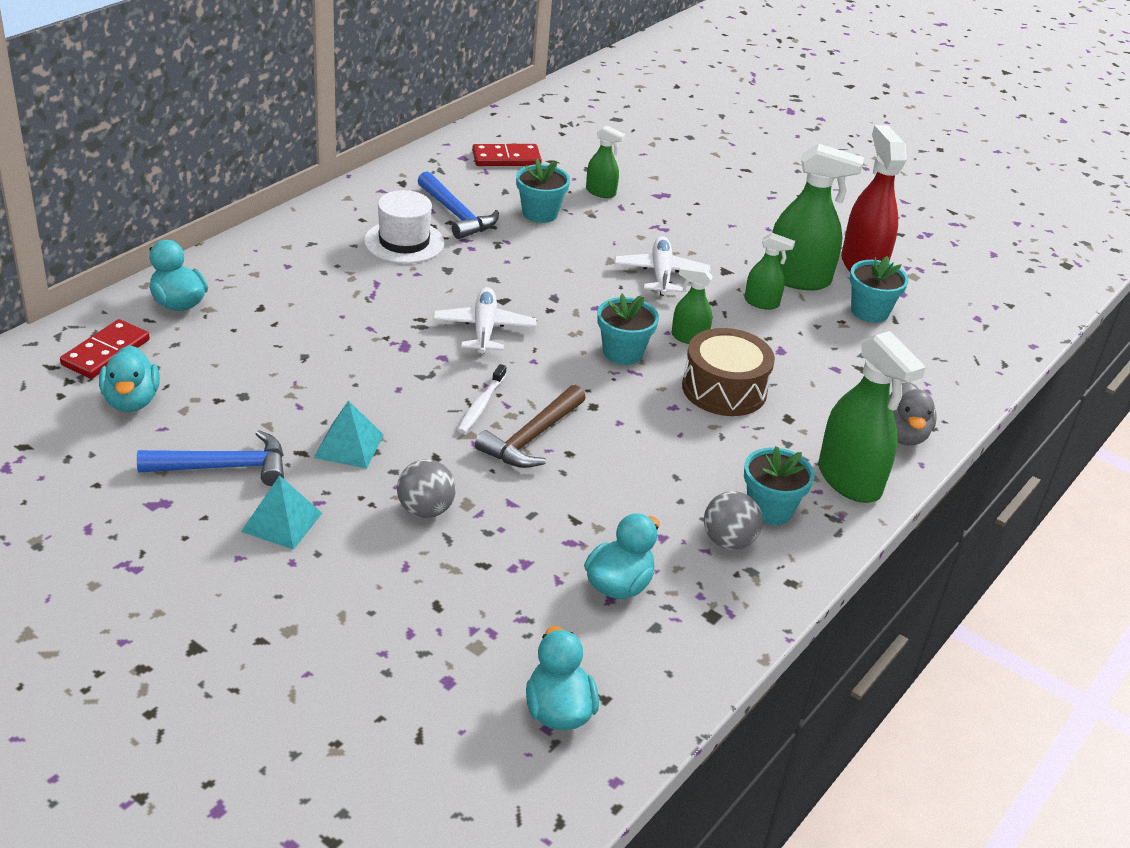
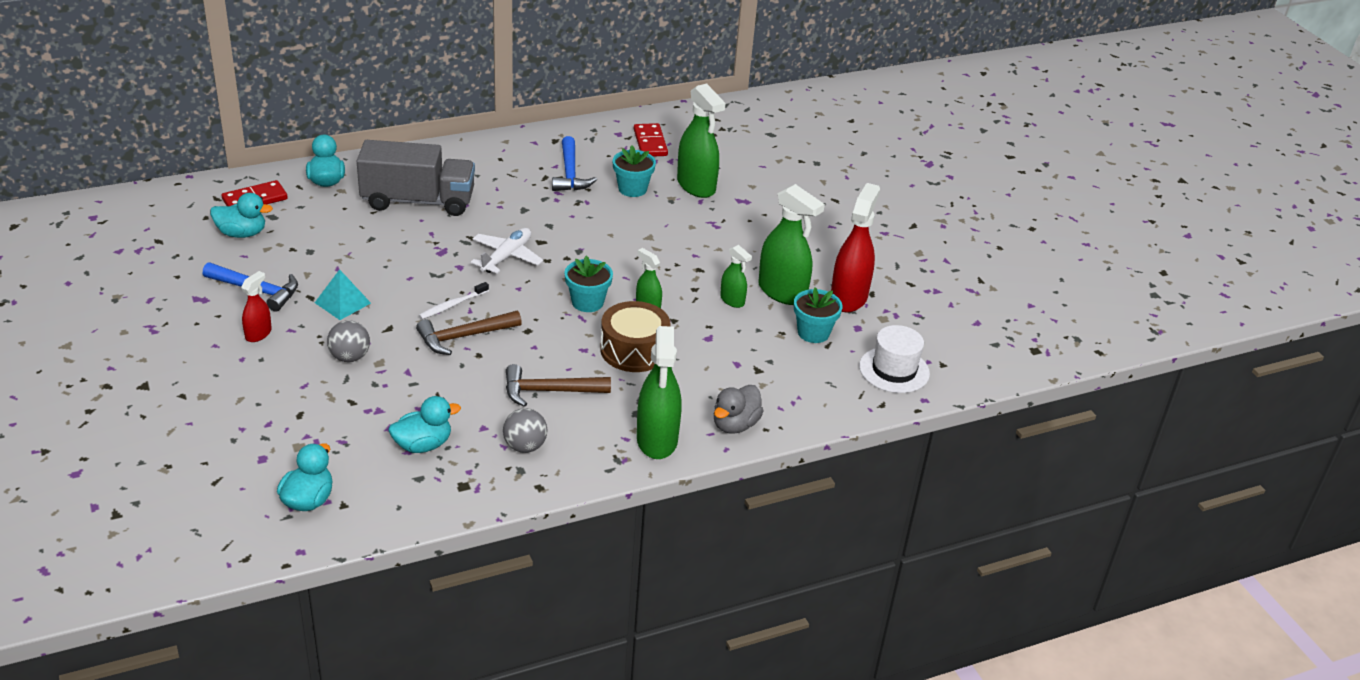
camera: 30 degrees right, 0 degrees up
turquoise duck [99,345,160,412] -> turquoise duck turned 105 degrees counterclockwise [210,193,273,238]
turquoise pyramid [241,475,322,550] -> red spray bottle [241,271,272,342]
white hat [364,190,444,264] -> white hat moved to [859,325,930,393]
red domino [472,144,542,166] -> red domino turned 60 degrees clockwise [634,123,668,157]
green spray bottle [586,125,626,198] -> green spray bottle [677,84,725,198], size x1.90
white plane [615,236,710,296] -> none
turquoise flower pot [744,446,814,525] -> none
none -> grey truck [357,140,475,216]
none -> brown hammer [506,364,611,407]

